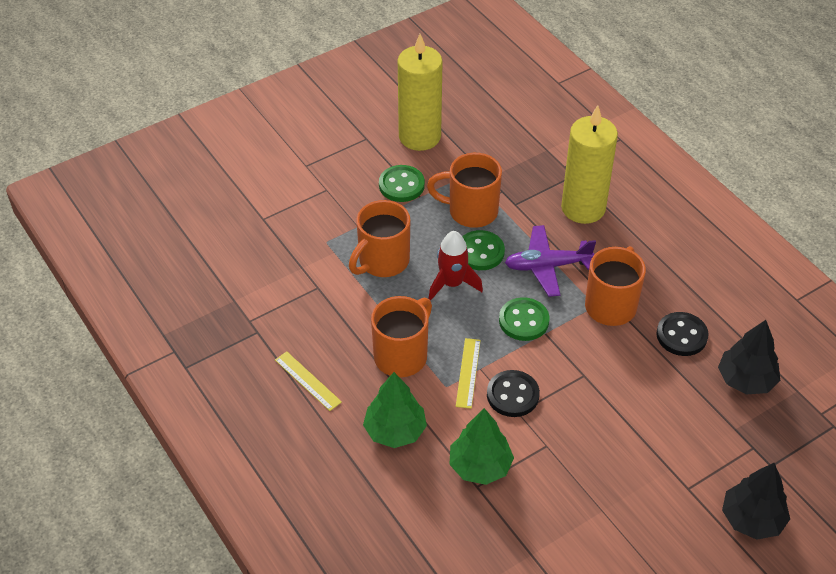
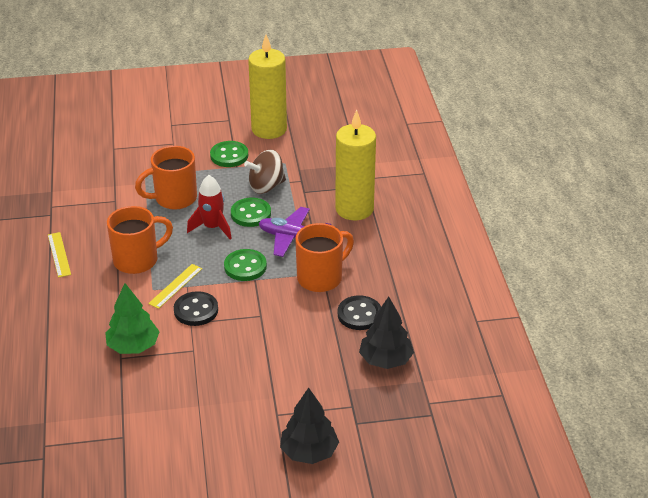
camera: 25 degrees right, 10 degrees down
green tree [363,372,427,448] -> none
orange mug [427,153,502,228] -> brown spinning top [244,150,286,194]

